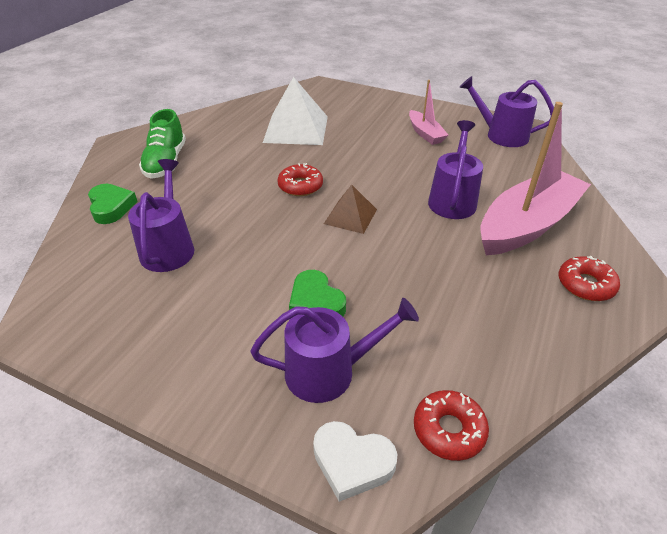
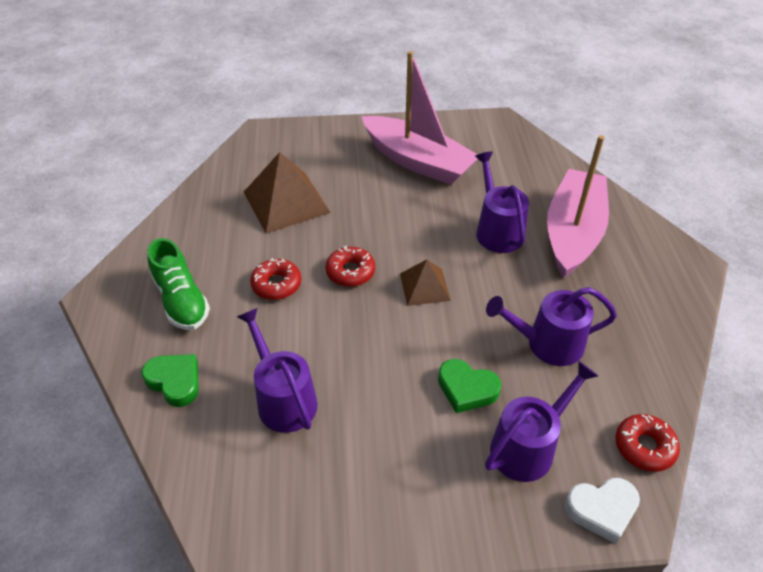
camera: 30 degrees left, 5 degrees up
white pyramid [263,77,328,145] -> brown pyramid [244,152,331,233]
pink boat [409,80,448,145] -> pink boat [361,51,478,185], size x2.02
purple watering can [459,76,554,147] -> purple watering can moved to [486,287,617,366]
red donut [559,256,620,301] -> red donut moved to [250,258,301,300]

